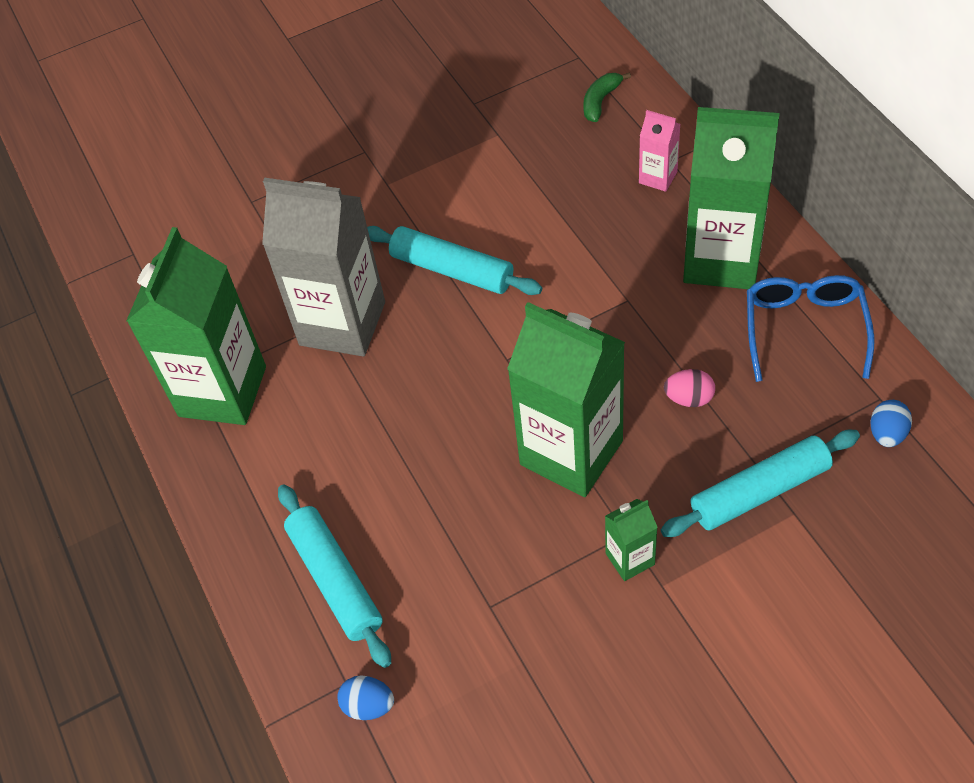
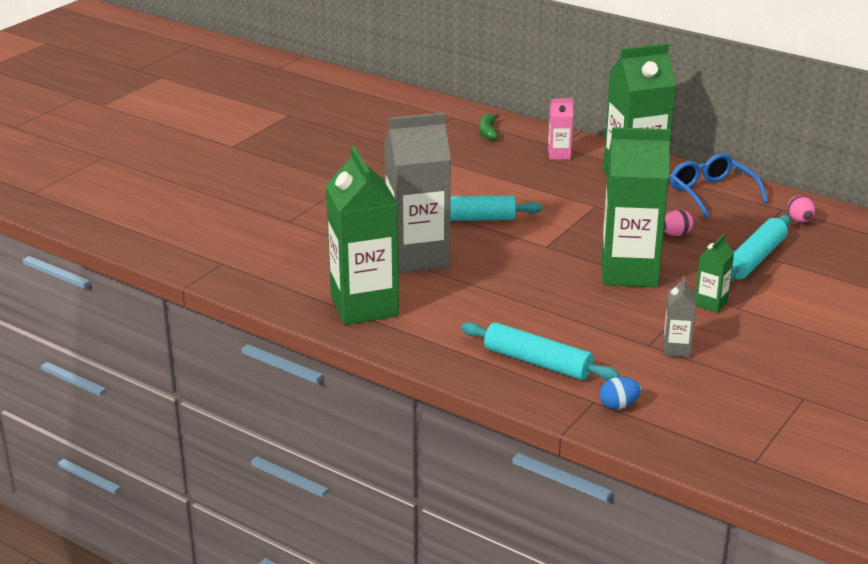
camera: 35 degrees left, 25 degrees down
blue egg [870,400,912,447] -> pink egg [787,195,815,222]
none -> grey carton [663,276,696,357]

